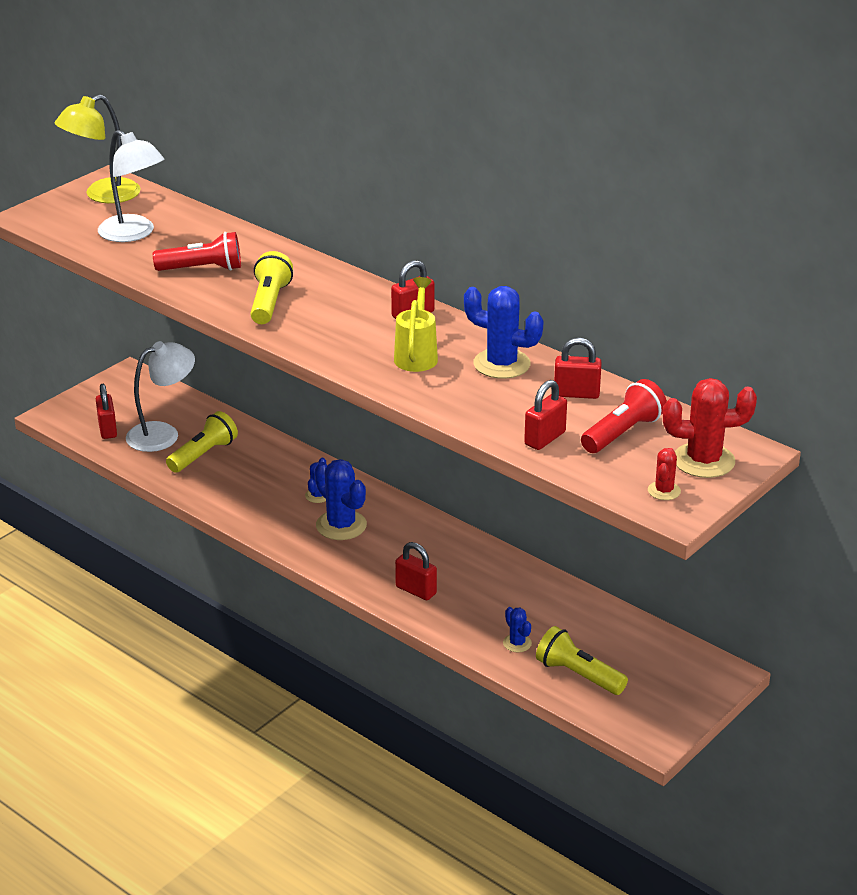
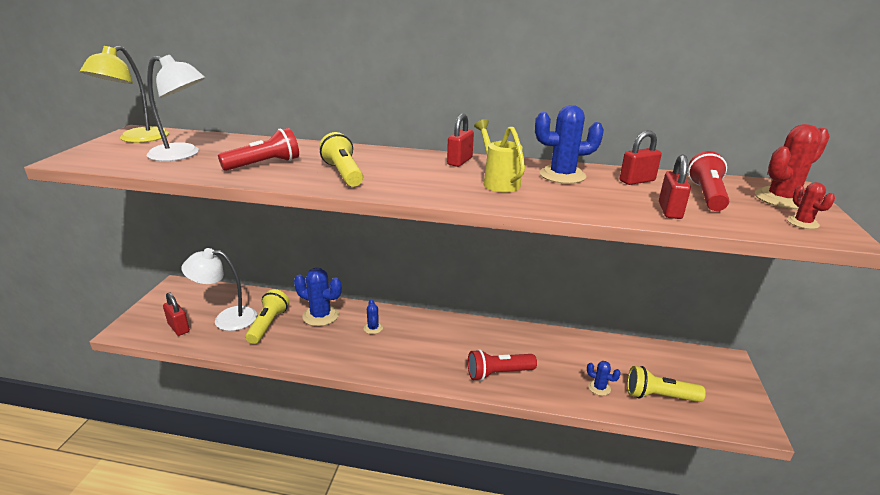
camera: 30 degrees left, 5 degrees down
white lamp [126,341,195,452] -> white lamp turned 120 degrees counterclockwise [181,248,257,331]
blue cactus [315,459,367,540] -> blue cactus moved to [294,268,342,326]
red padlock [395,542,437,600] -> red flashlight [468,349,537,381]

